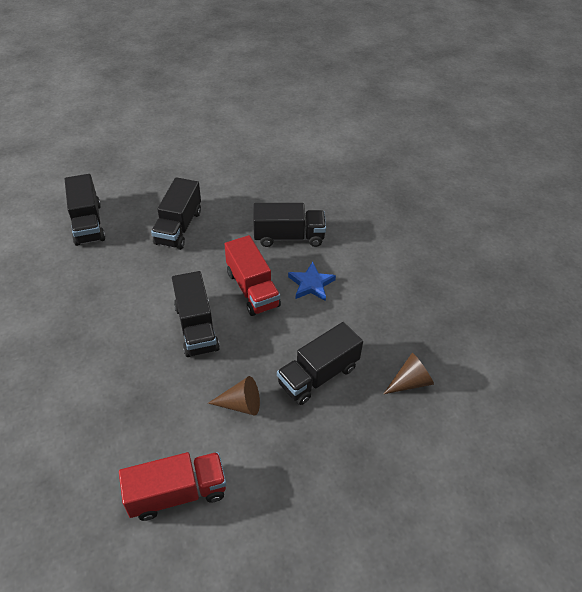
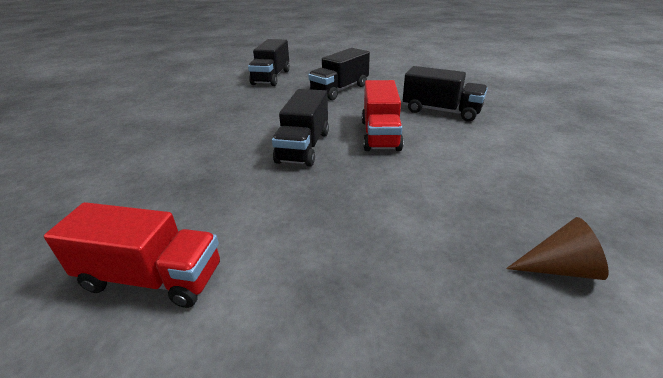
camera: 30 degrees right, 15 degrees down
brown cone [208,376,260,415] -> none
black truck [277,322,363,405] -> none
blue star [288,262,336,301] -> none

